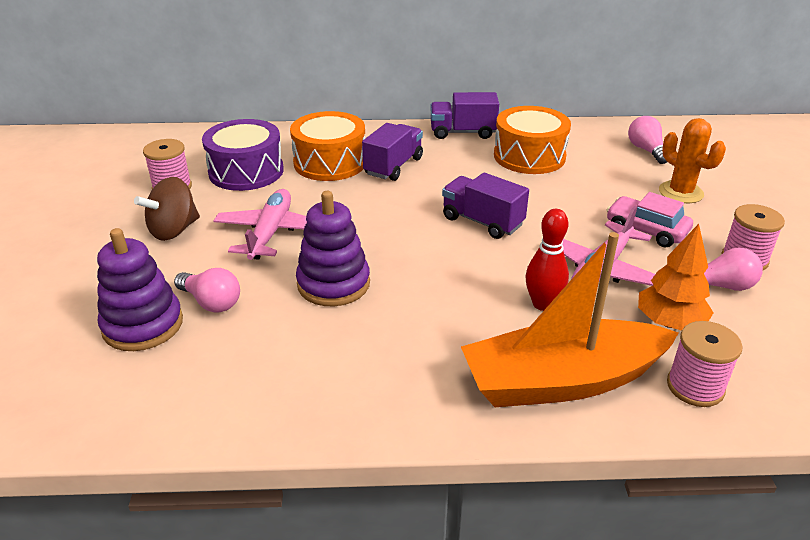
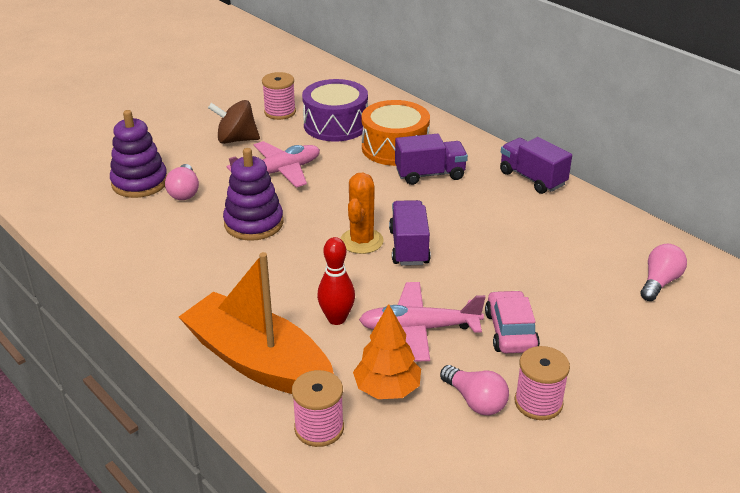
camera: 50 degrees right, 0 degrees up
orange drum [494,106,571,174] -> none
orange cactus [659,118,726,203] -> orange cactus moved to [341,173,384,254]

